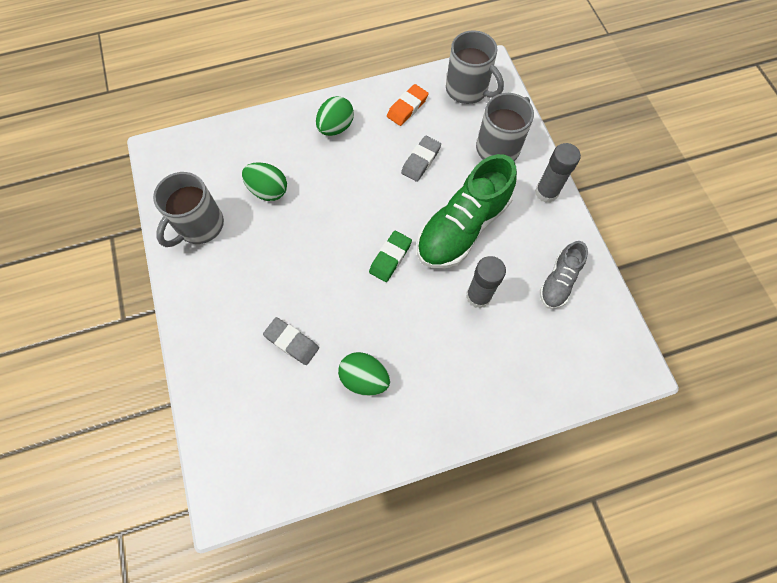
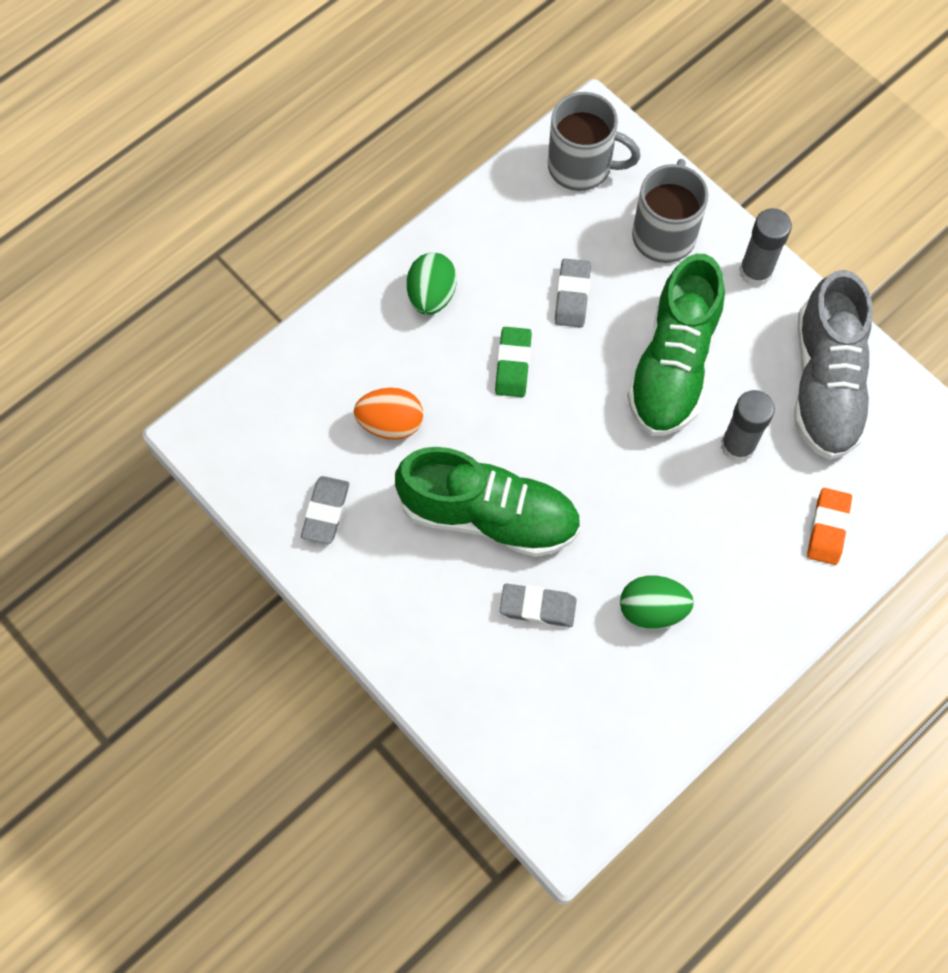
camera: 25 degrees left, 0 degrees up
grey mug [153,172,224,247] -> grey eraser [301,476,349,544]
green egg [242,162,287,201] -> orange egg [354,388,423,440]
green eraser [369,231,412,282] -> green eraser moved to [495,327,532,397]
orange eraser [387,84,429,126] -> orange eraser moved to [807,488,852,565]
grey shoe [540,241,588,309] -> grey shoe [794,270,873,460], size x1.85
none -> green shoe [395,447,581,557]

